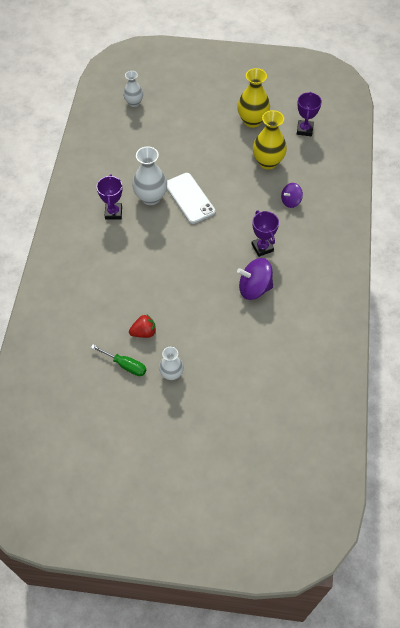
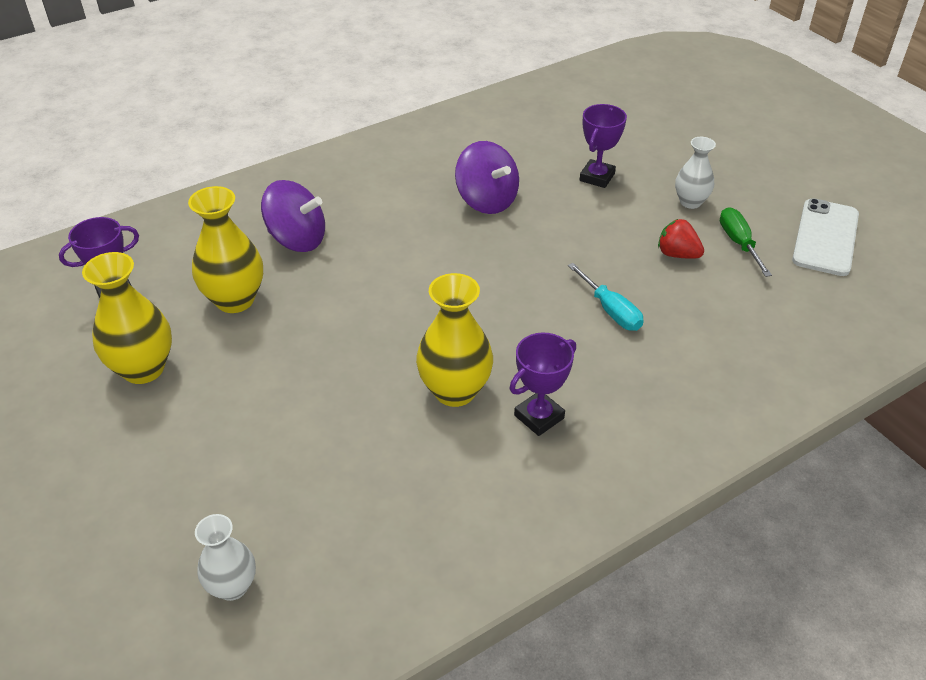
camera: 130 degrees left, 15 degrees down
white vase [132,147,167,205] -> yellow vase [416,273,493,407]
white phone [167,173,216,224] -> white phone moved to [792,198,859,276]
purple trophy [252,211,279,257] -> purple trophy moved to [580,104,627,188]
purple spinning top [281,183,303,208] -> purple spinning top [261,180,325,252], size x1.66
none -> turquoise screwdriver [568,263,644,331]

